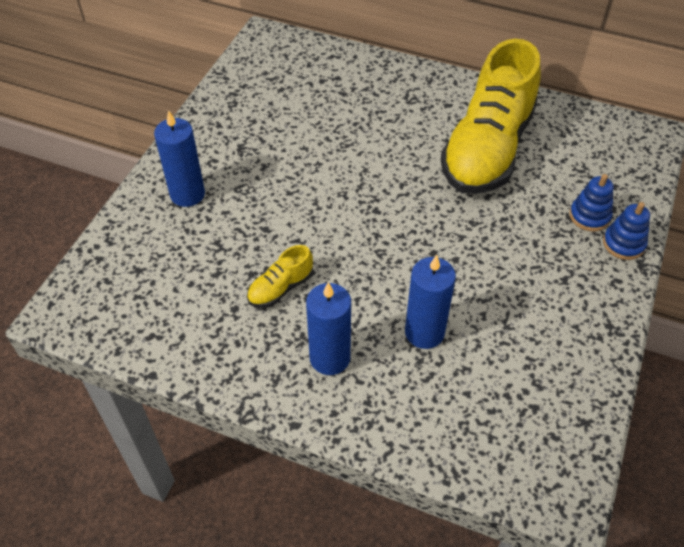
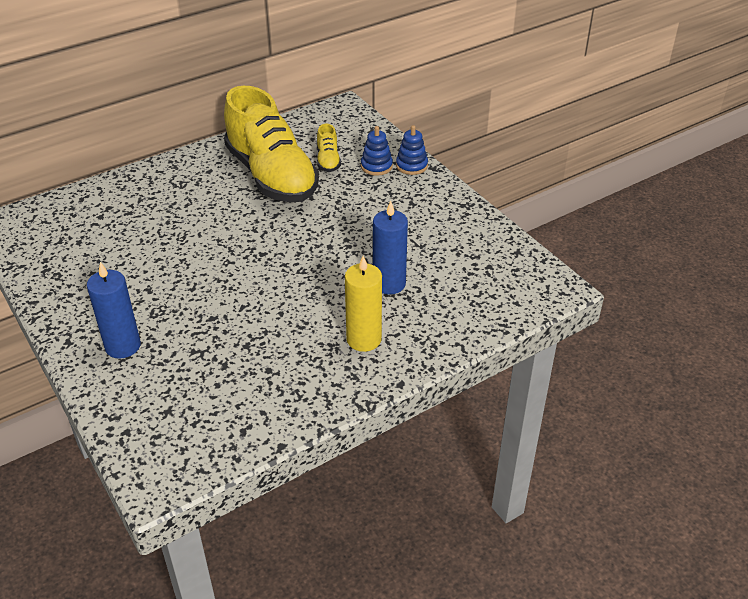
camera: 55 degrees left, 10 degrees down
yellow shoe [247,245,313,308] -> yellow shoe moved to [317,124,341,172]
blue candle [306,282,351,375] -> yellow candle [345,256,382,352]

